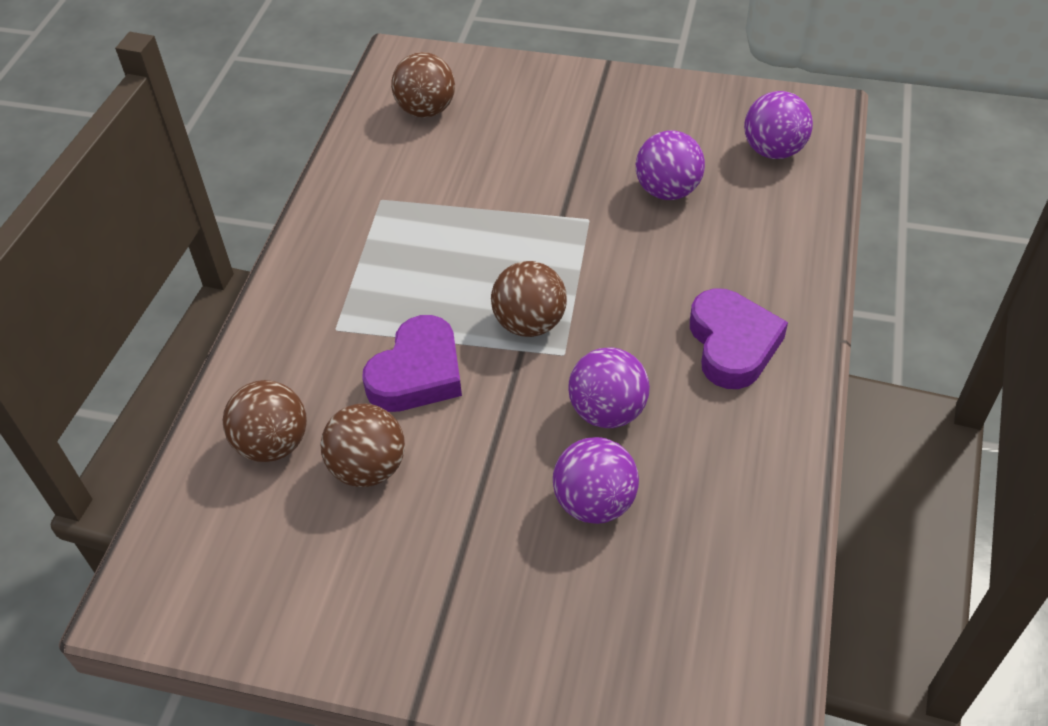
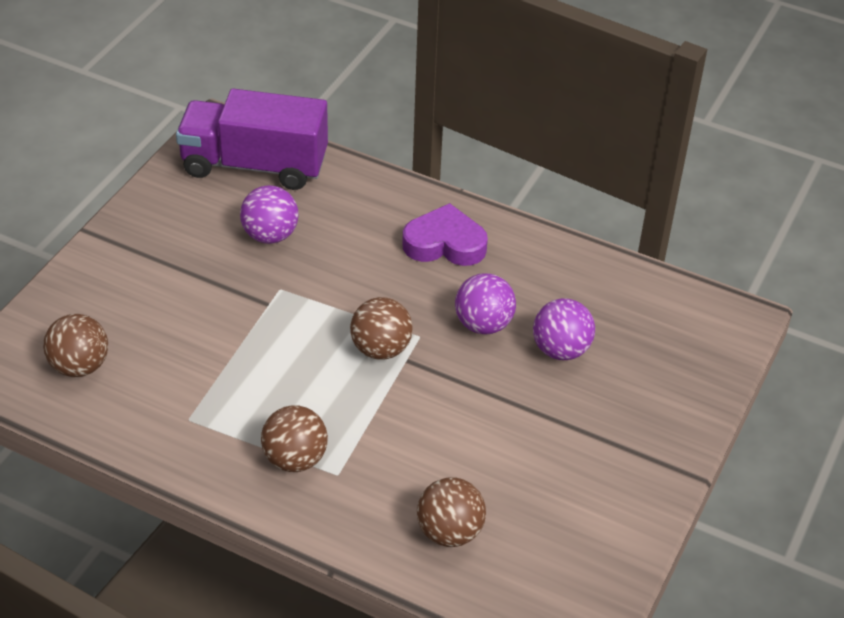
camera: 80 degrees left, 5 degrees down
brown ball [321,403,405,487] -> brown ball moved to [261,405,328,472]
purple heart [362,315,462,412] -> none
purple ball [744,91,813,159] -> purple truck [176,89,328,190]

